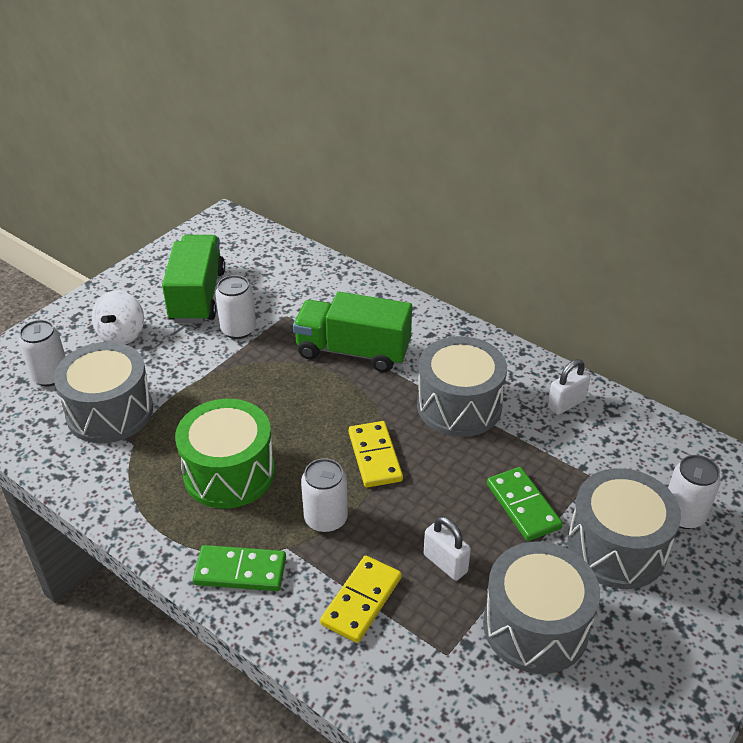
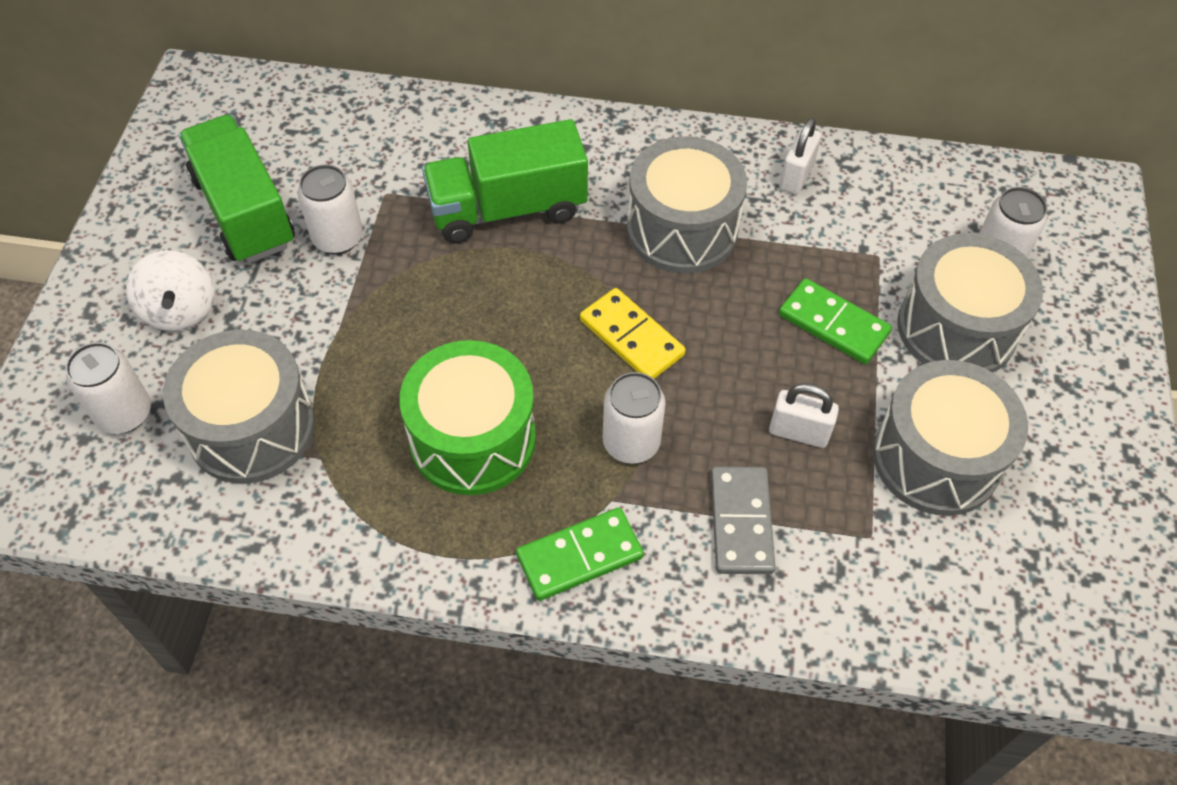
camera: 30 degrees left, 15 degrees up
yellow domino [320,556,402,643] -> grey domino [711,466,775,574]

